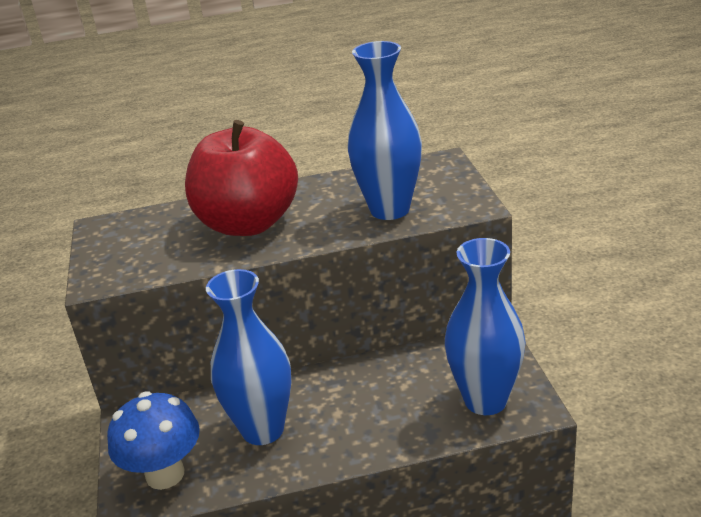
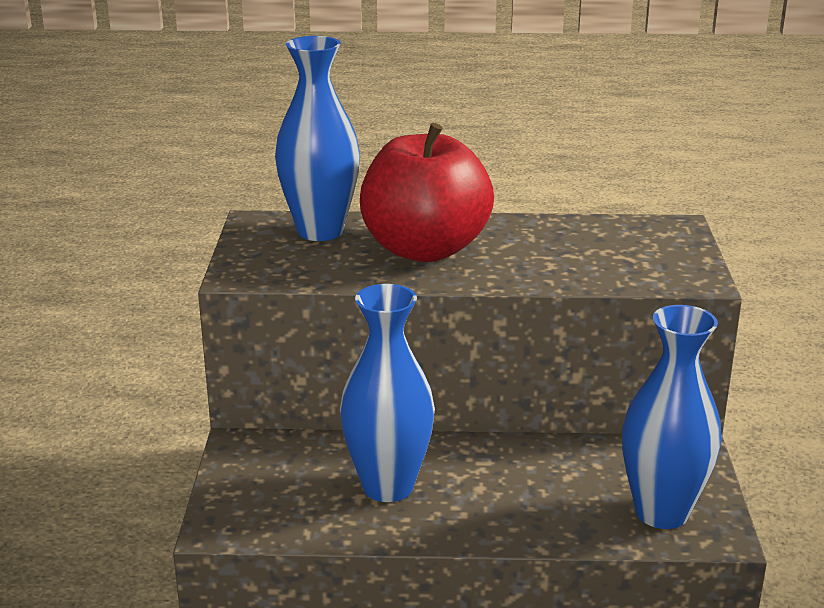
camera: 10 degrees right, 5 degrees down
blue mushroom [107,391,200,490] -> none
blue vase [347,41,422,220] -> blue vase moved to [275,36,360,241]

